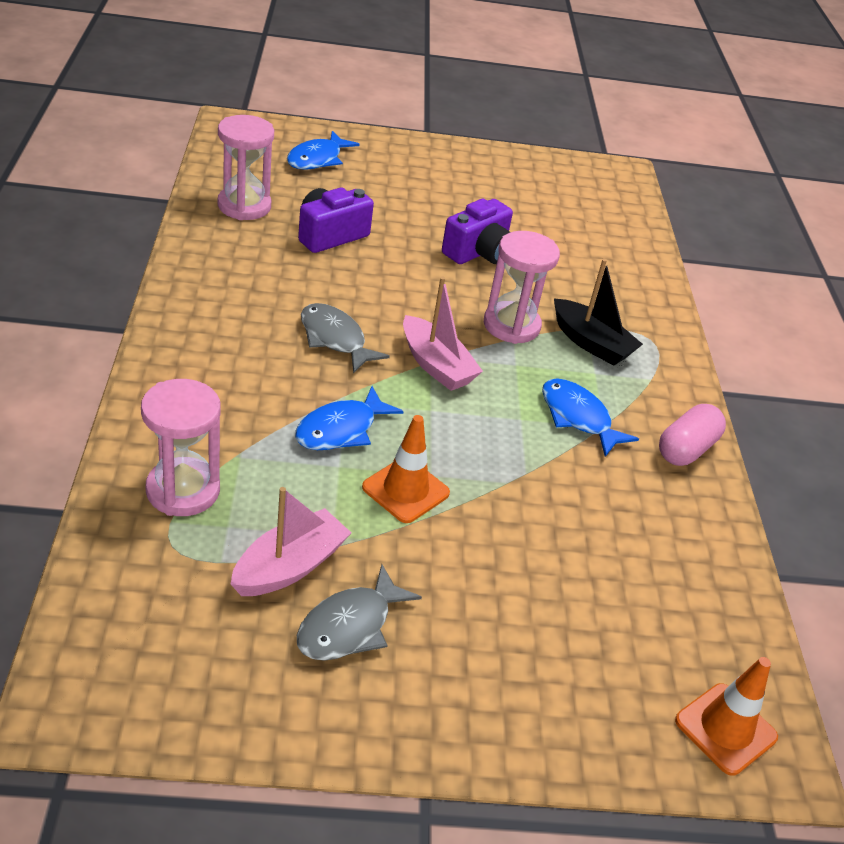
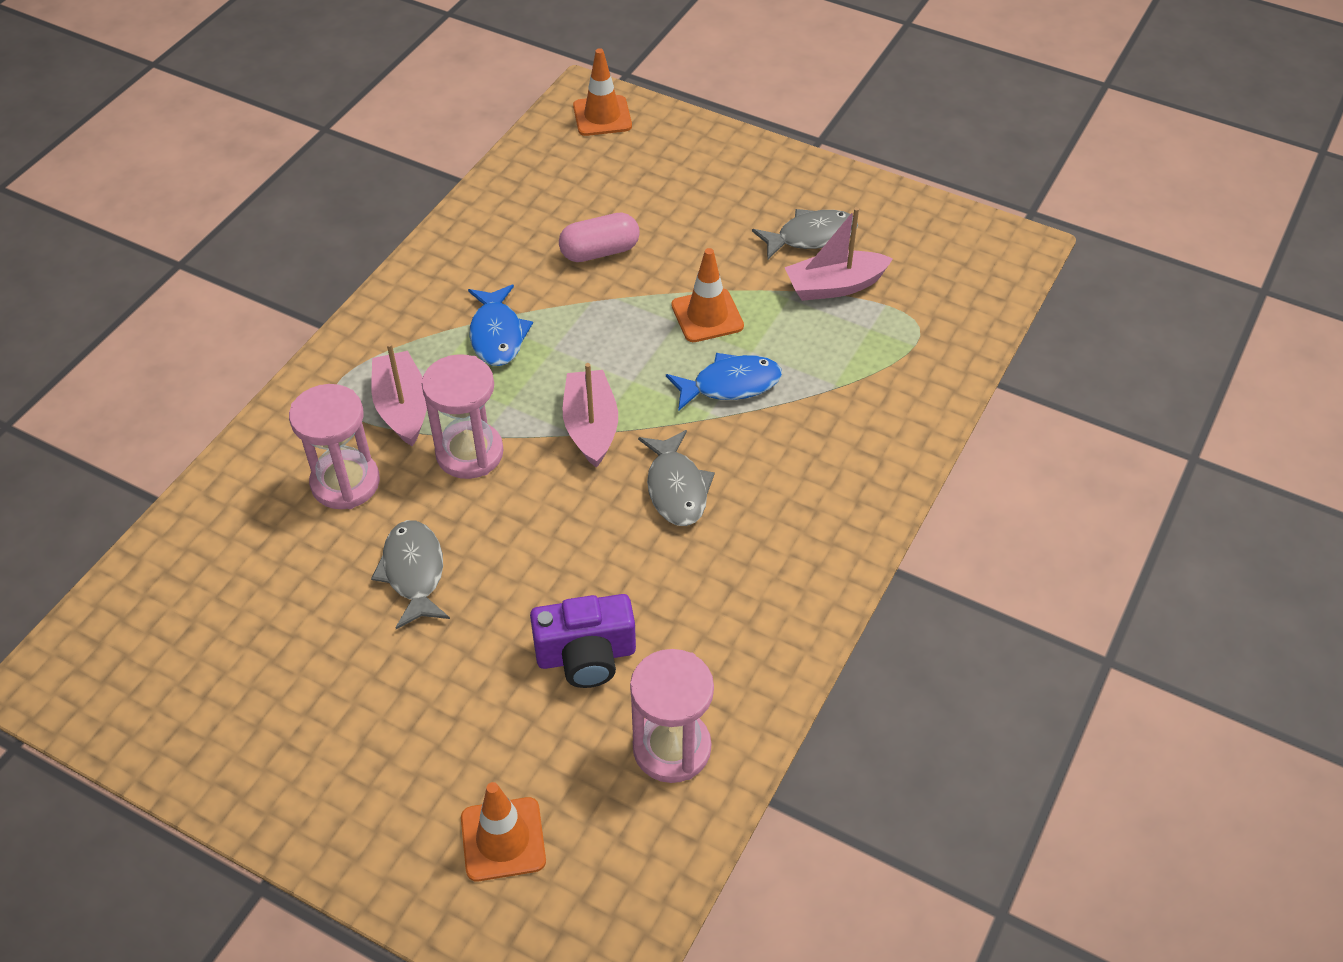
camera: 145 degrees left, 10 degrees up
pink hourglass [141,379,220,516] -> pink hourglass moved to [289,384,380,509]
blue fish [287,131,360,170] -> orange traffic cone [461,782,546,881]
purple camera [442,199,513,264] -> grey fish [371,520,450,629]
black boat [554,259,643,366] -> pink boat [371,343,427,446]
pink capsule [659,404,726,466] -> pink capsule moved to [559,213,640,262]

